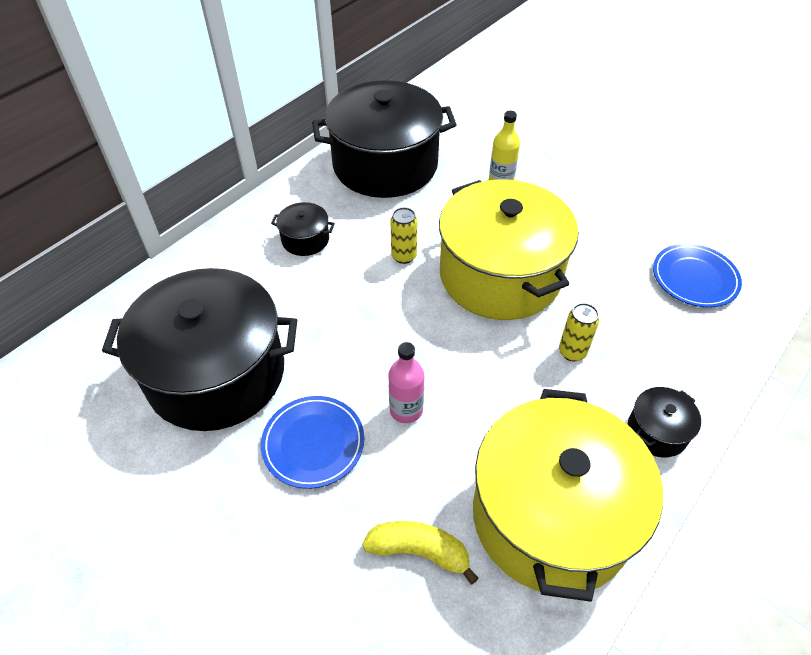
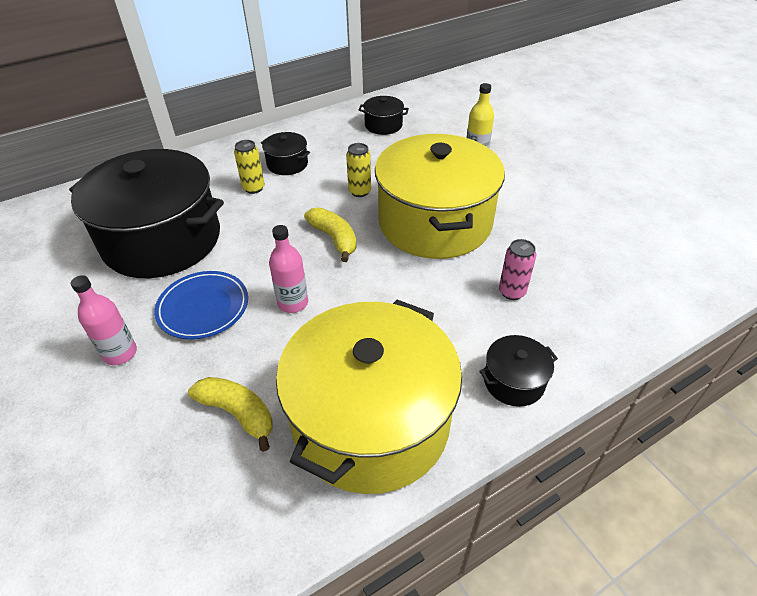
camera: 20 degrees right, 5 degrees down
black pot [312,80,457,198] -> black pot [359,96,409,135], size x0.41
yellow can [559,303,599,361] -> yellow can moved to [234,140,265,194]
blue plate [653,244,742,308] -> none
none -> pink bottle [71,275,137,365]
none -> yellow banana [304,208,357,262]
none -> pink can [499,239,536,300]

